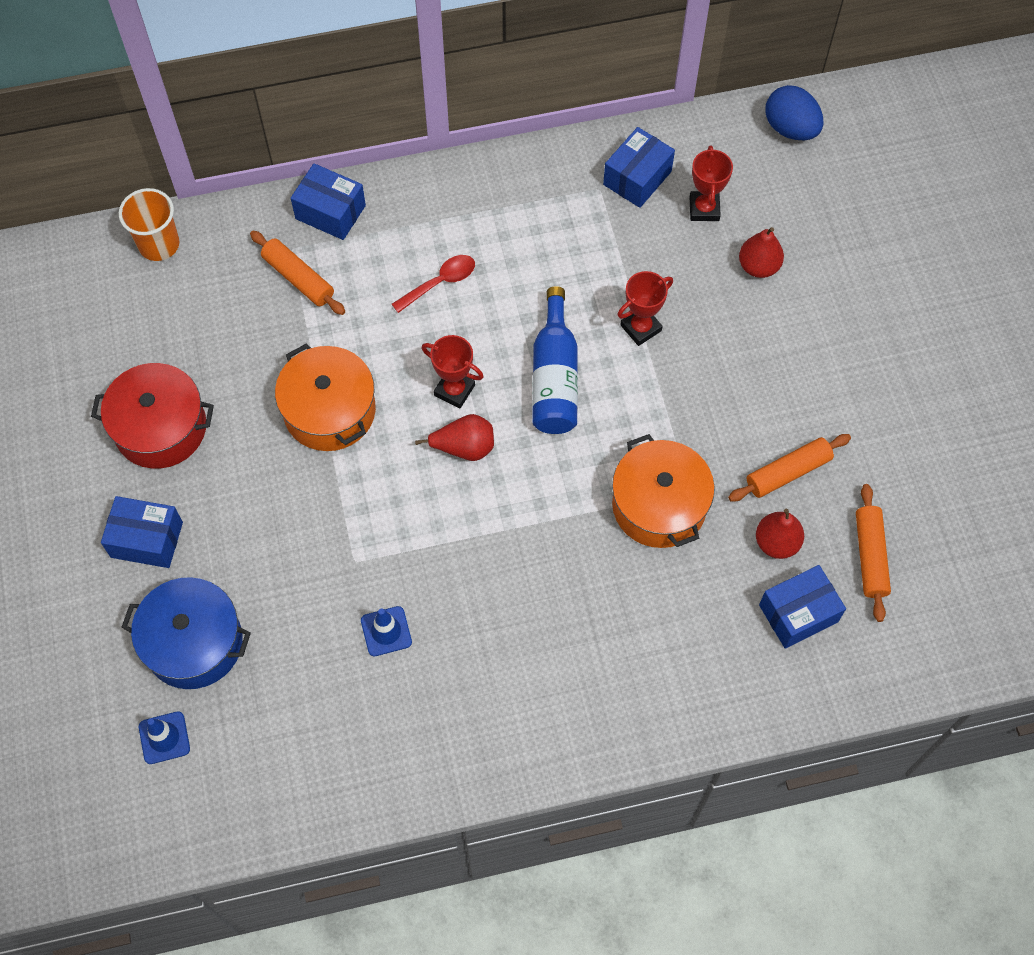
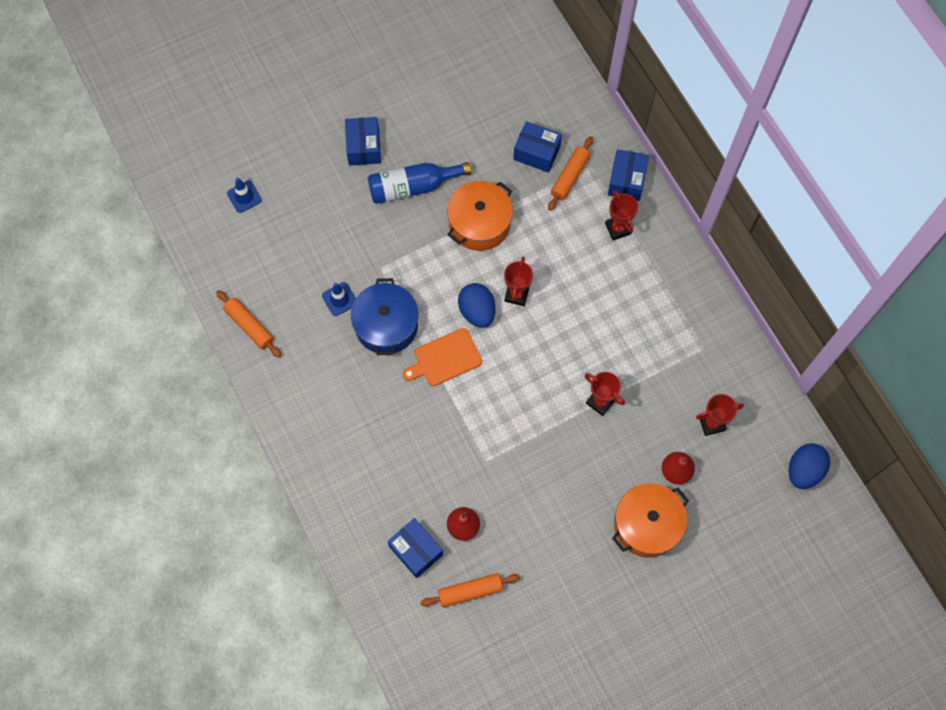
camera: 75 degrees right, 5 degrees up
red pot [91,363,214,469] -> none
orange cup [119,188,179,261] -> none
blue pot [122,577,251,689] -> blue pot moved to [351,278,419,355]
red spoon [392,255,475,313] -> none
red pear [415,414,494,461] -> blue egg [458,283,495,328]
blue bottle [532,286,578,434] -> blue bottle moved to [368,162,471,204]
blue box [603,127,675,208] -> blue box moved to [513,121,562,173]
orange pot [612,434,715,548] -> orange pot moved to [612,483,689,558]
orange rolling pin [728,434,851,501] -> orange rolling pin moved to [216,290,281,357]
none -> orange cutting board [402,328,482,386]
none -> red trophy [605,190,638,240]

